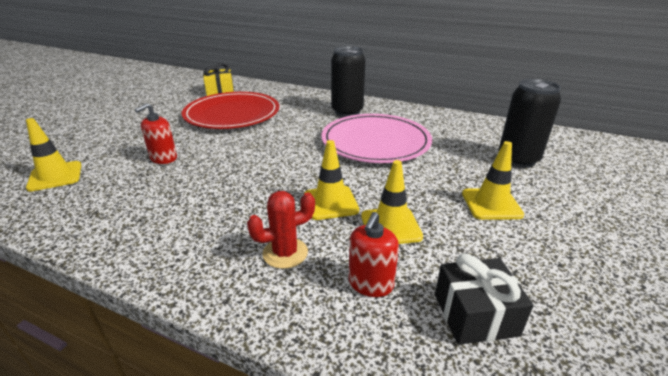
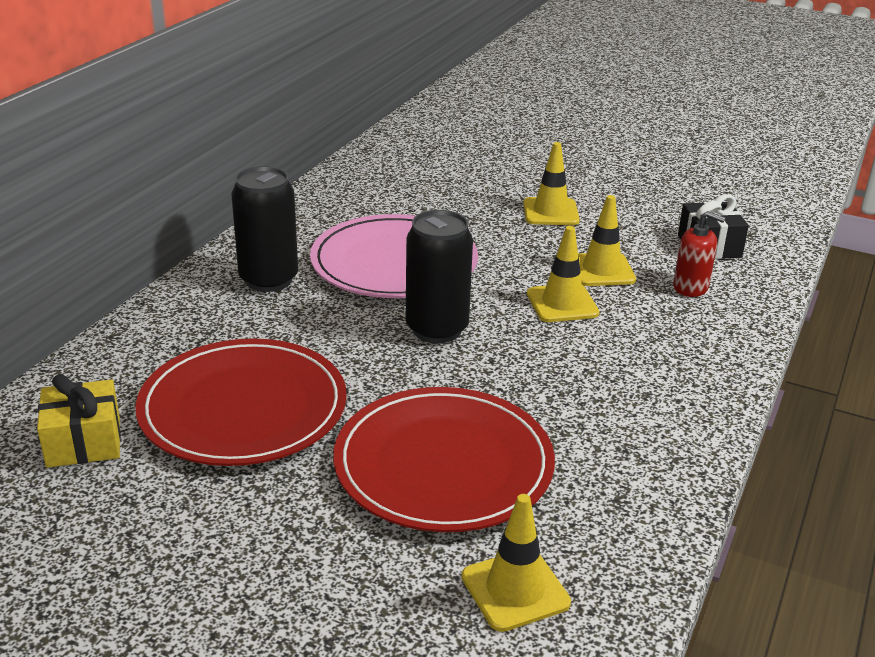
camera: 90 degrees left, 0 degrees up
red soap dispenser [135,103,177,164] -> red plate [333,387,555,532]
red cactus [247,191,315,269] -> none
black can [499,79,561,168] -> black can moved to [406,210,473,343]

